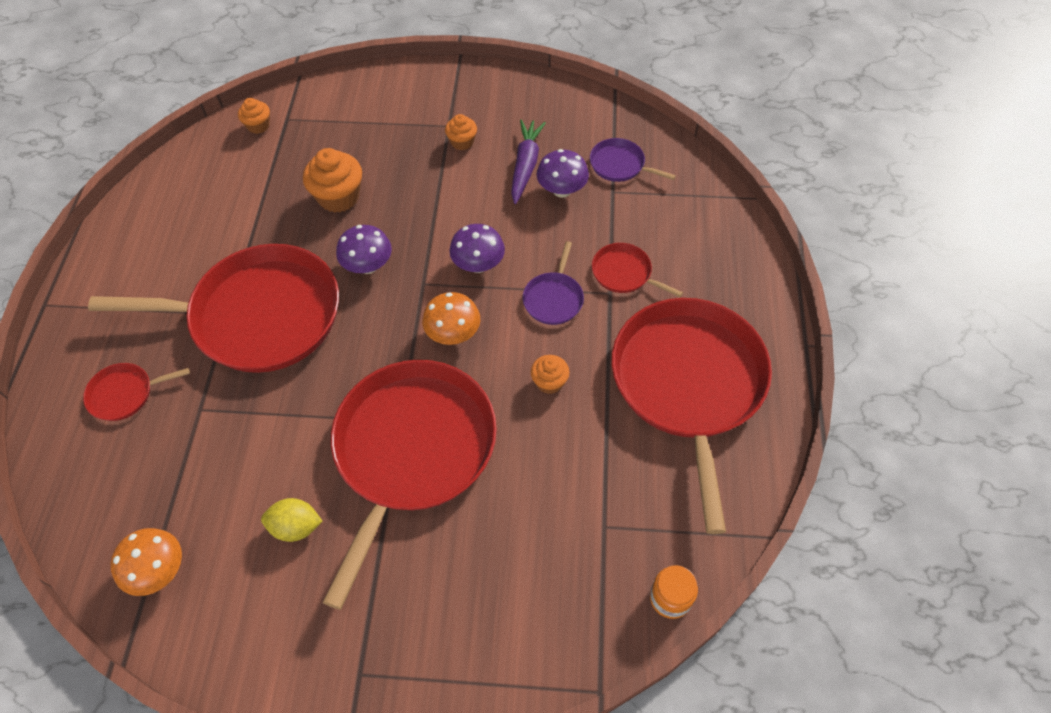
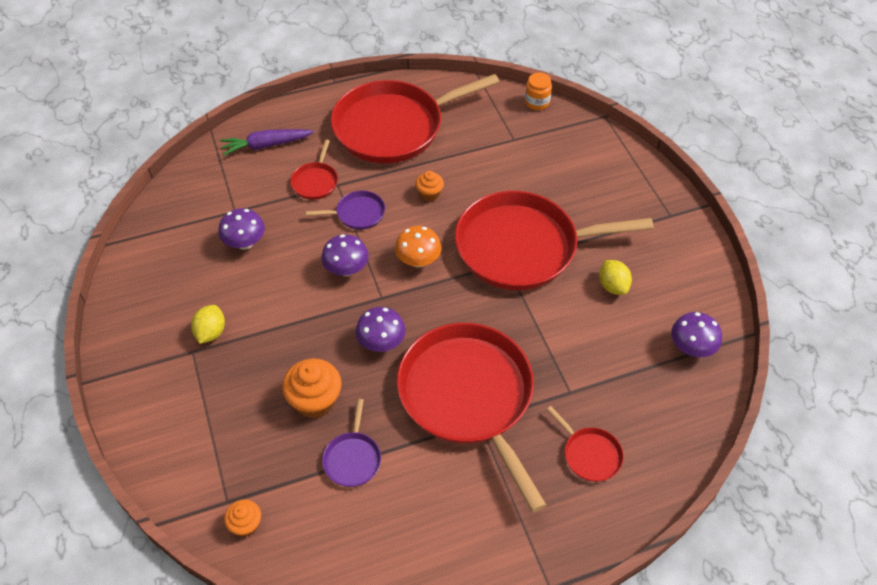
camera: 115 degrees left, 5 degrees down
orange mushroom [111,528,182,596] -> purple mushroom [671,312,722,357]
orange cupcake [445,114,477,150] -> yellow lemon [191,305,225,344]
purple carrot [511,119,546,204] -> purple carrot moved to [220,129,314,156]
purple pan [590,138,676,182] -> purple pan moved to [322,399,381,487]

